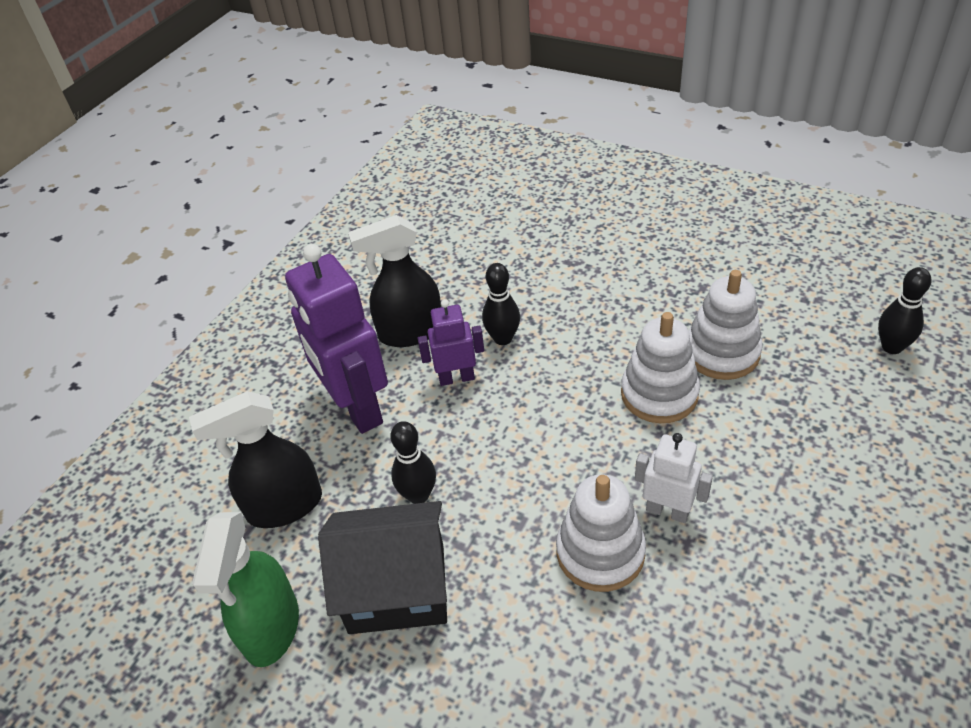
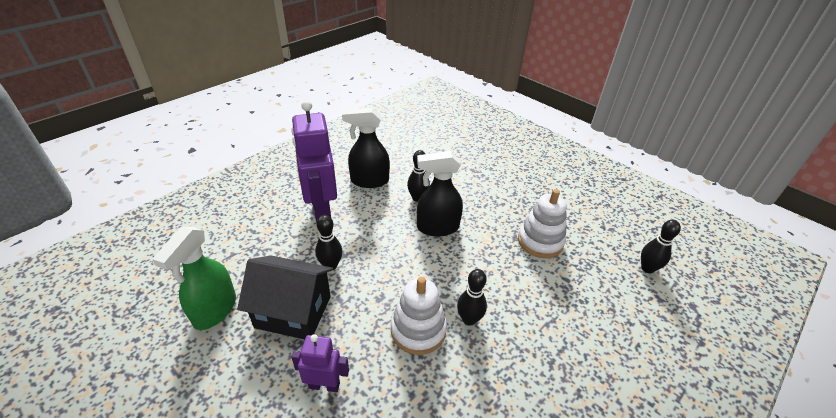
camera: 10 degrees right, 5 degrees down
black spray bottle [189,391,322,528] -> black spray bottle moved to [417,151,463,236]
purple robot [418,299,484,386] -> purple robot moved to [291,334,349,392]
white stacking toy [621,312,700,423] -> none
white robot [635,433,713,523] -> black bowling pin [457,269,487,326]

